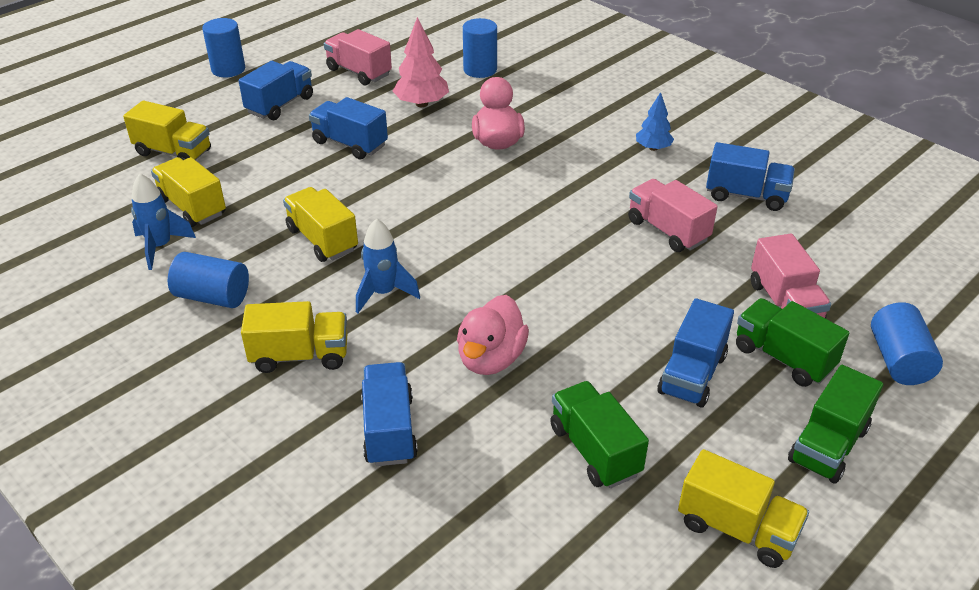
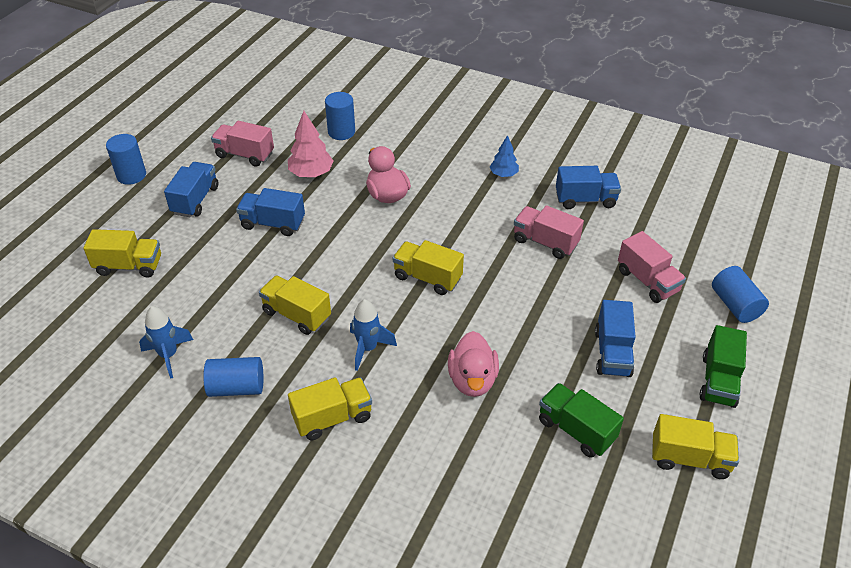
camera: 20 degrees left, 5 degrees up
yellow truck [151,157,226,227] -> yellow truck moved to [393,240,464,295]
blue truck [361,362,418,466] -> none
green truck [736,298,849,387] -> none

